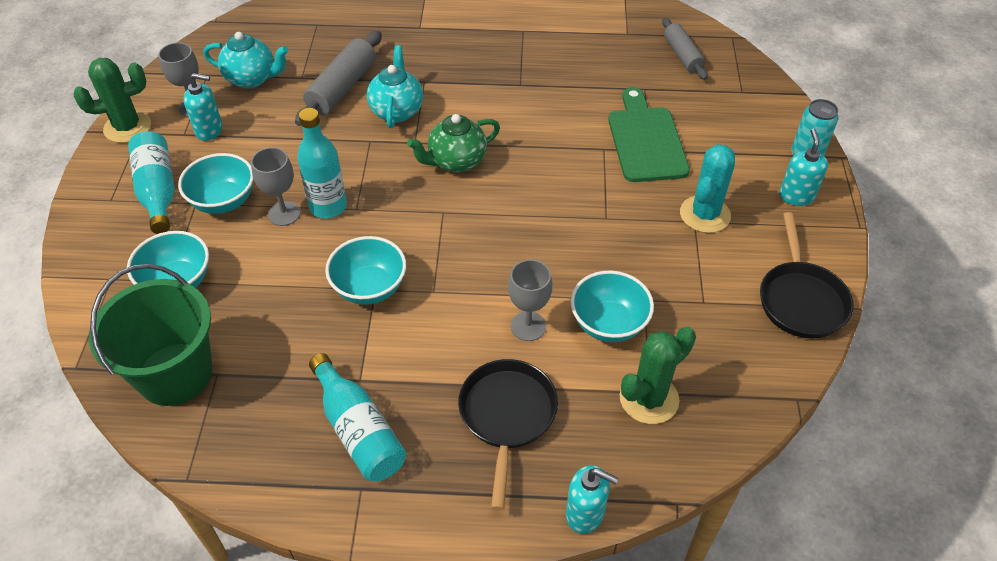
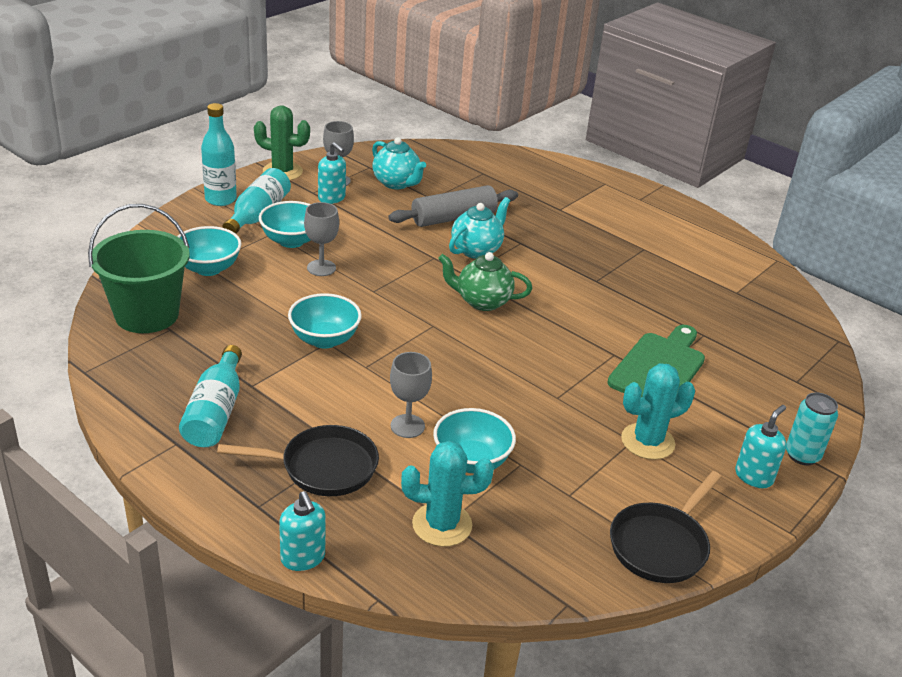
camera: 35 degrees right, 15 degrees down
turquoise bottle [297,108,347,218] -> turquoise bottle moved to [201,103,237,206]
black pan [458,359,558,510] -> black pan turned 45 degrees clockwise [217,425,379,496]
green cactus [620,326,696,424] -> turquoise cactus [401,441,494,547]
grey rolling pin [662,18,708,80] -> none

